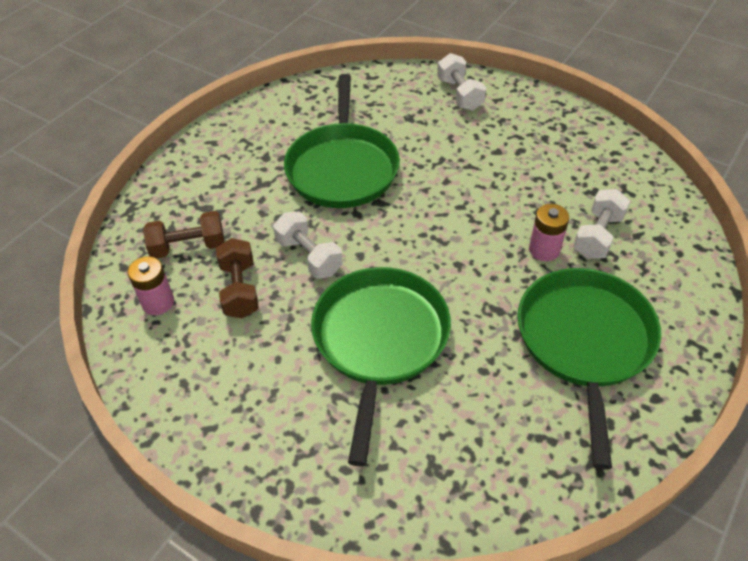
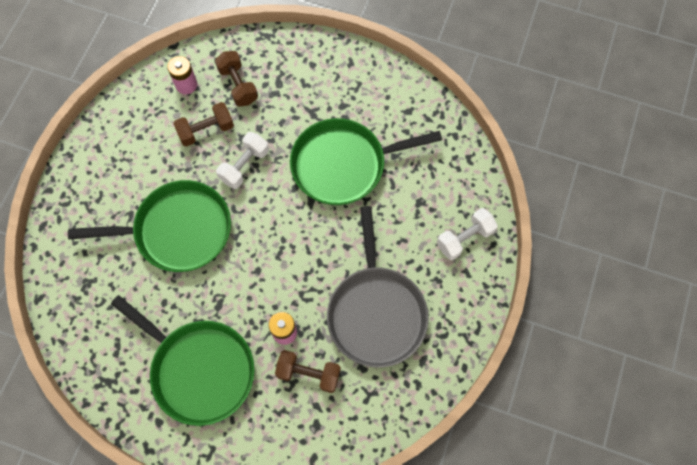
camera: 75 degrees right, 20 degrees up
green pan [517,268,661,470] -> green pan turned 45 degrees clockwise [111,295,255,426]
white dumbbell [573,189,630,259] -> brown dumbbell [275,350,341,393]
none -> grey pan [327,206,429,368]

